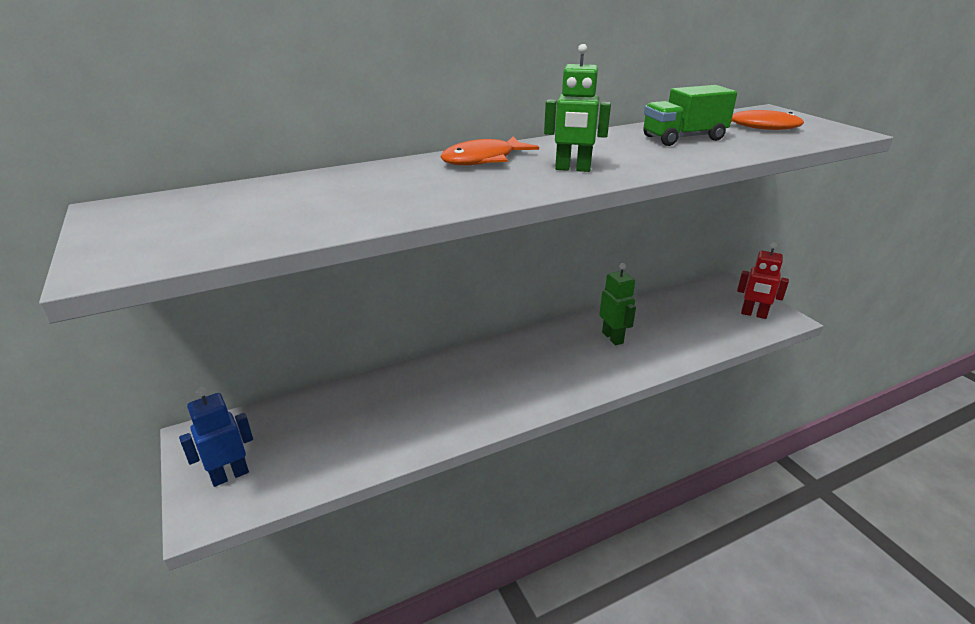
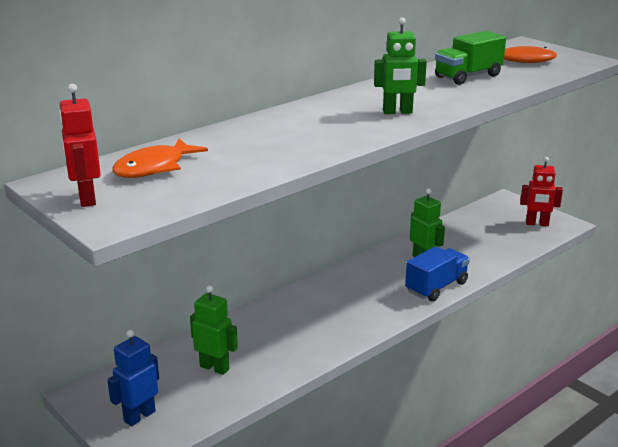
camera: 15 degrees left, 5 degrees down
orange fish [441,137,539,165] -> orange fish moved to [112,138,208,178]
none -> red robot [59,84,101,207]
none -> green robot [190,285,238,375]
none -> blue truck [405,246,470,302]

